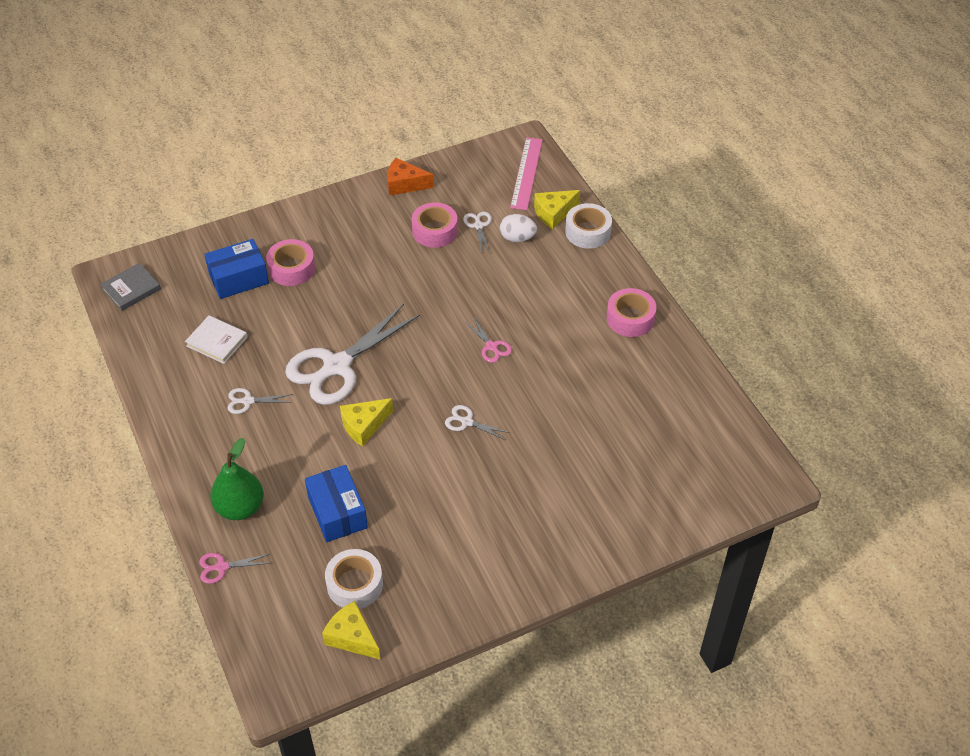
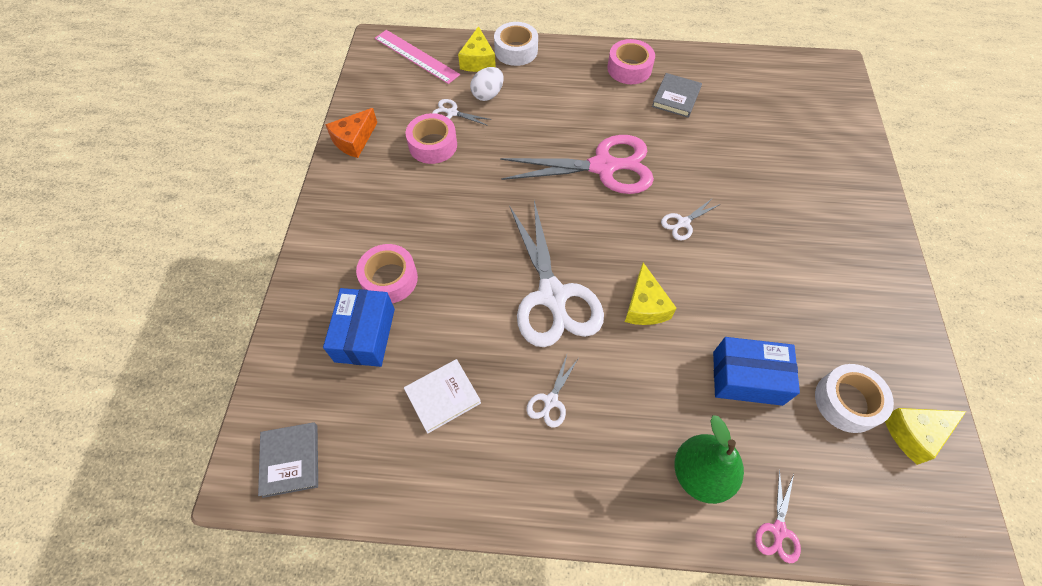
camera: 60 degrees left, 10 degrees up
pink scissors [465,317,512,363] -> pink scissors [500,135,654,194], size x2.38
none -> grey book [652,73,702,118]

